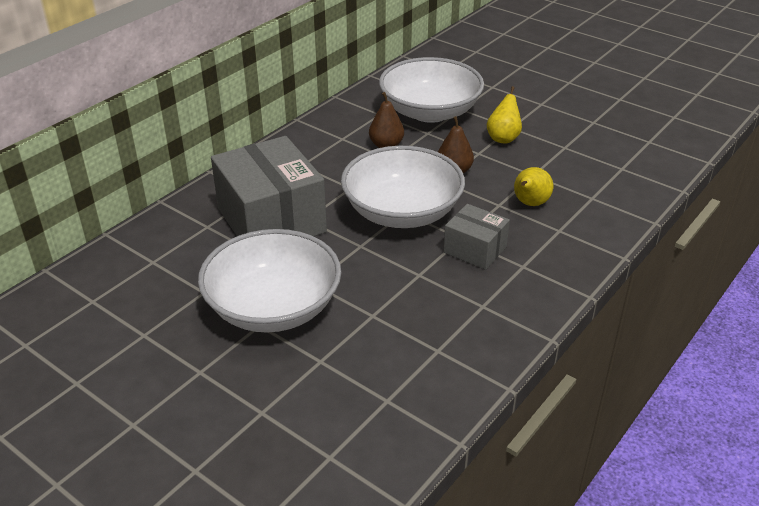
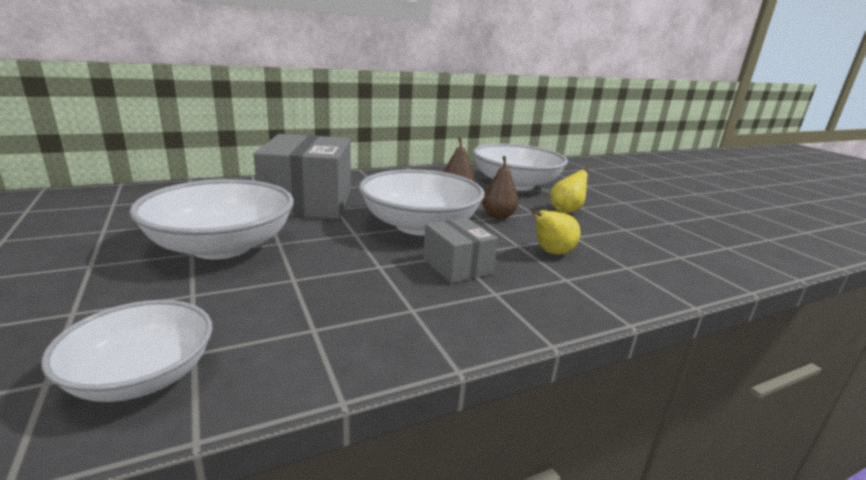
camera: 25 degrees right, 15 degrees down
none -> white bowl [41,300,213,402]

